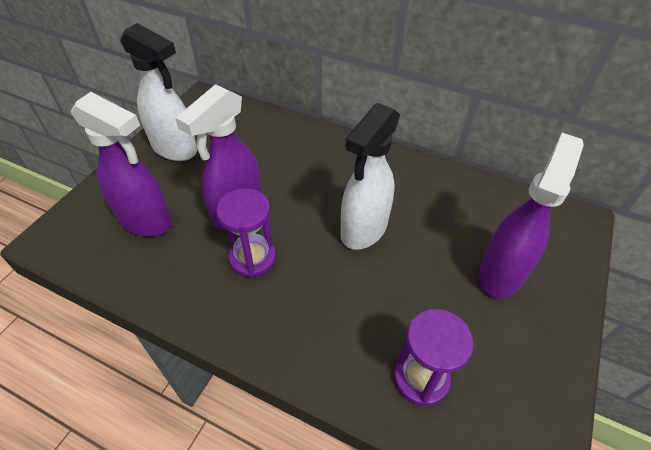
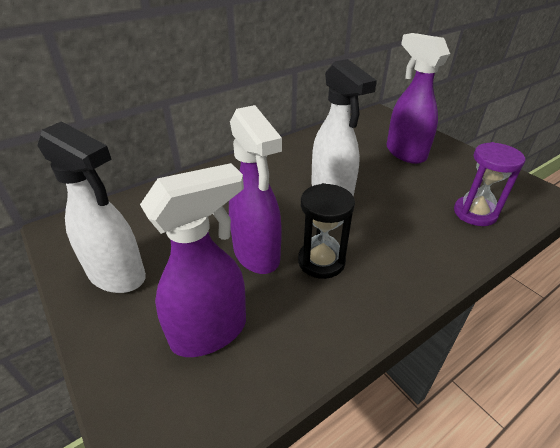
camera: 60 degrees left, 10 degrees down
white spray bottle [120,23,197,161] -> white spray bottle turned 60 degrees clockwise [37,121,146,293]
purple hourglass [216,188,276,278] -> black hourglass [298,183,355,279]

